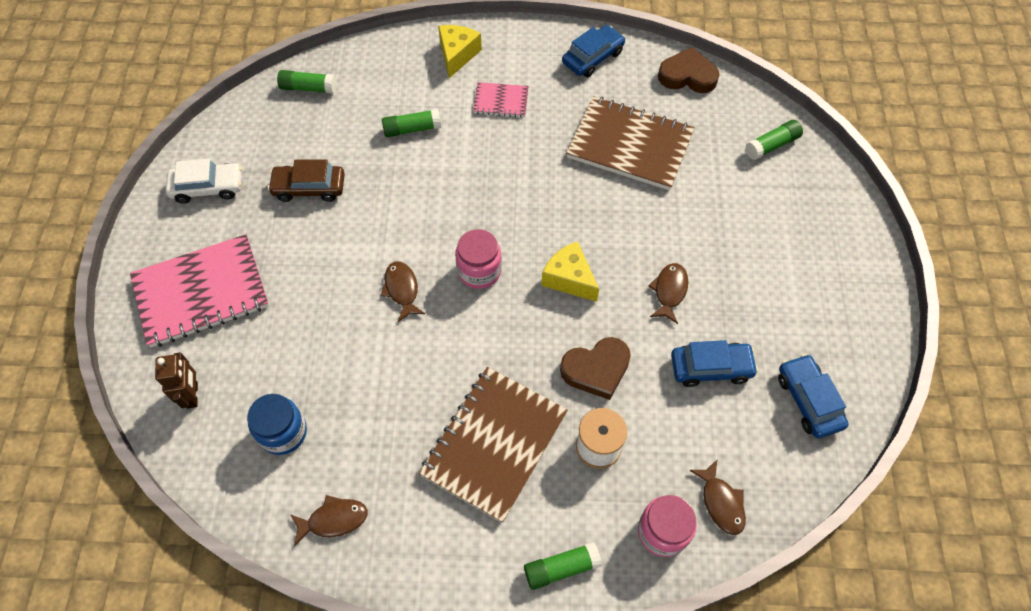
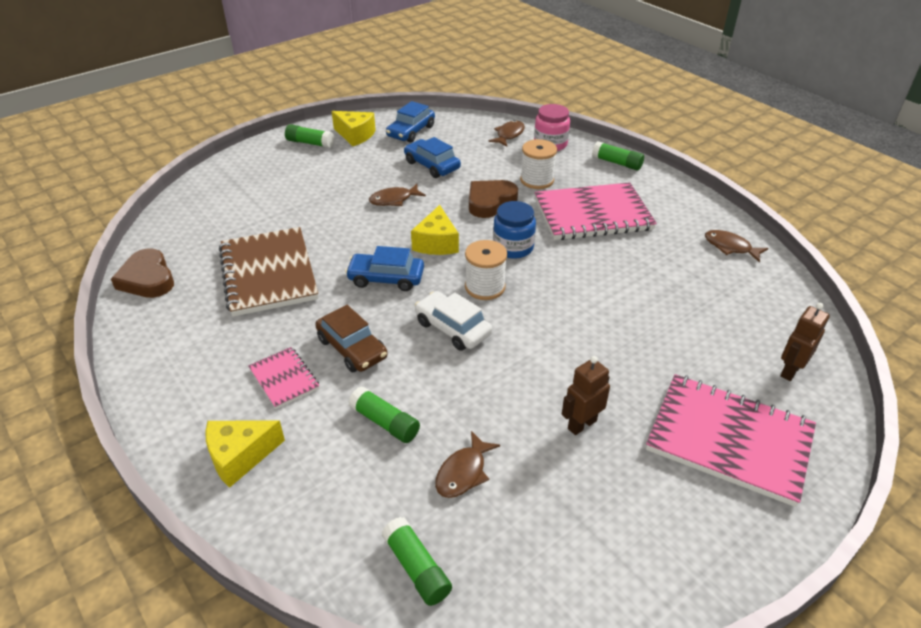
camera: 130 degrees left, 20 degrees down
white car [166,158,242,204] -> white car moved to [415,291,492,351]
blue jar [247,394,307,455] -> blue jar moved to [493,201,536,259]
brown car [268,159,345,202] -> brown car moved to [315,305,388,372]
brown fish [381,261,425,322] -> brown fish moved to [435,431,500,498]
brown notebook [419,367,568,523] -> pink notebook [535,182,657,240]
pink jar [455,229,502,289] -> white spool [465,240,507,300]
brown heart [560,337,631,400] -> brown heart turned 75 degrees counterclockwise [469,180,518,218]
blue car [562,25,625,77] -> blue car moved to [345,246,424,291]
green glue stick [745,120,803,160] -> green glue stick moved to [285,124,334,148]
none -> yellow cheese [332,111,376,146]
none -> brown robot [562,356,610,435]

